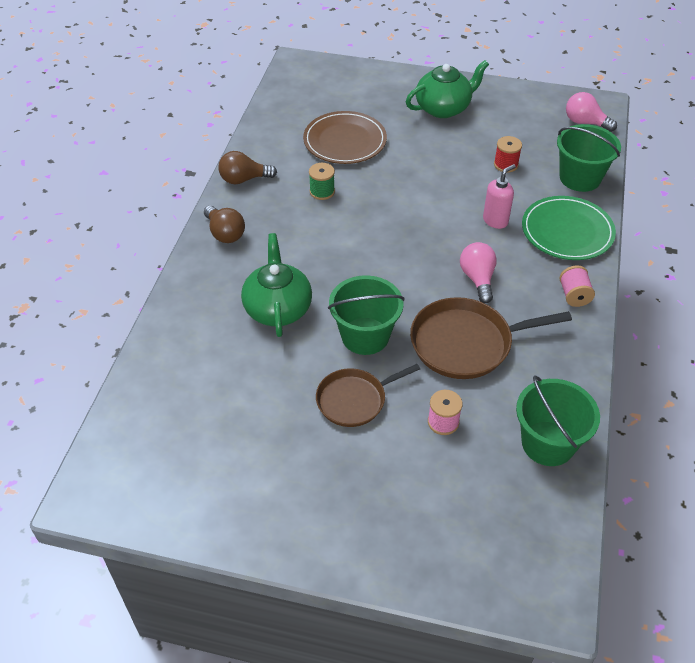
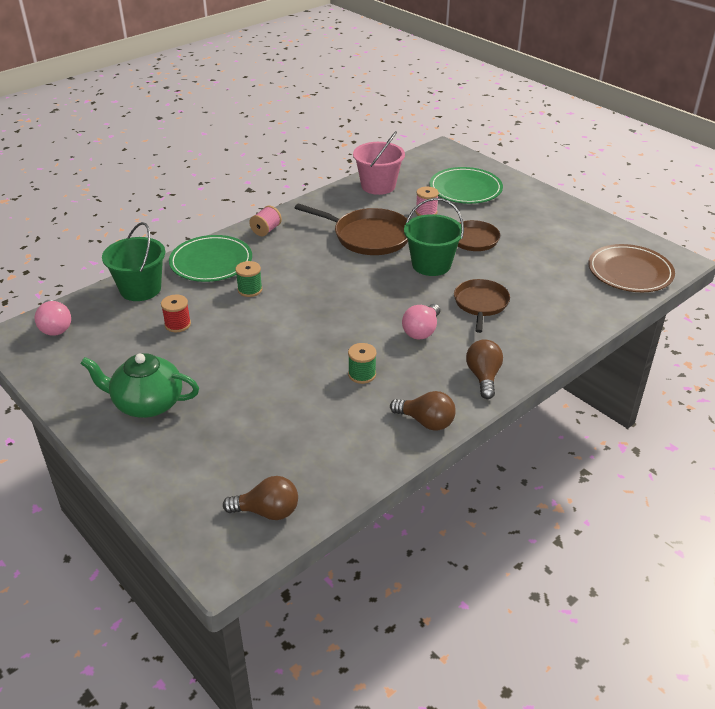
camera: 145 degrees left, 10 degrees down
green teapot [241,233,312,337] -> brown pan [454,279,510,333]
brown plate [303,111,387,164] -> brown plate moved to [588,244,675,292]
pink light bulb [460,242,497,303] -> pink light bulb moved to [402,304,440,339]
pink soap dispenser [483,164,516,229] -> green spool [235,261,262,297]
green bucket [516,375,600,466] -> pink bucket [353,131,405,195]
none -> brown light bulb [223,476,298,520]
none -> green plate [429,167,503,204]

